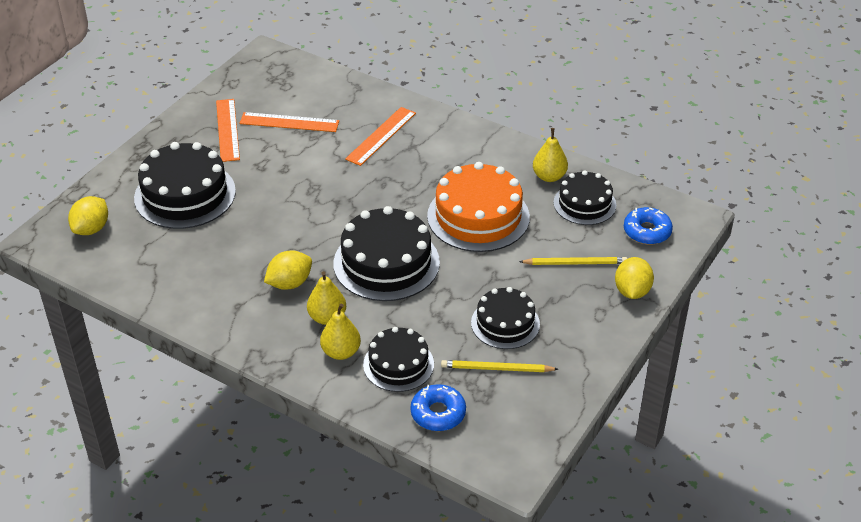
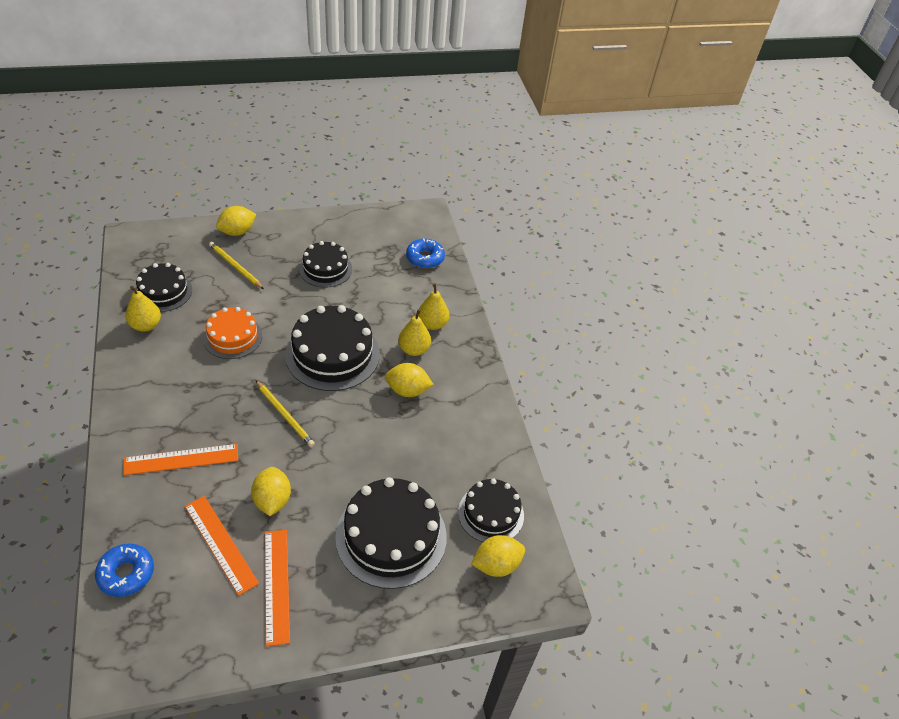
camera: 140 degrees left, 5 degrees up
orange ruler [216,99,240,162] -> orange ruler turned 45 degrees counterclockwise [265,530,290,646]
black cake [363,327,434,392] -> black cake moved to [458,478,524,542]
orange cake [427,162,530,252] -> orange cake [203,307,262,359], size x0.62
yellow pencil [441,360,558,372] -> yellow pencil moved to [255,380,315,447]
blue donut [624,207,673,245] -> blue donut moved to [95,543,154,597]
none -> yellow lemon [251,467,291,516]

